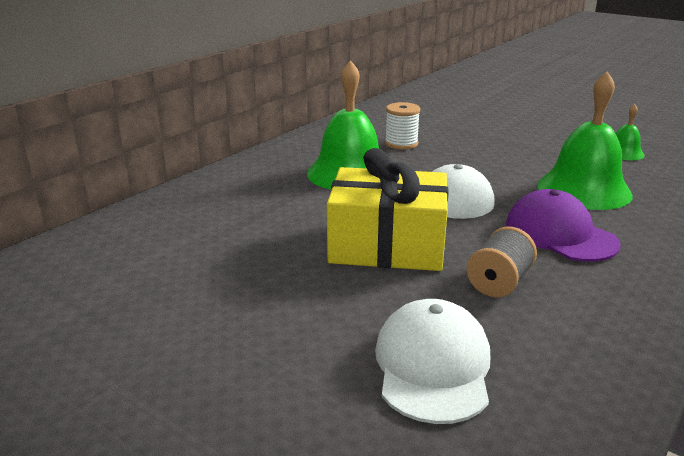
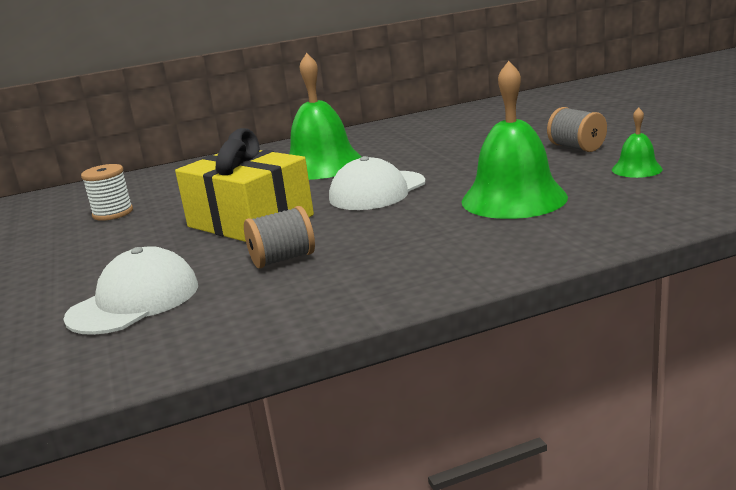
camera: 35 degrees right, 5 degrees down
white spool [385,102,420,150] -> white spool moved to [81,164,133,221]
purple cap [506,189,621,262] -> none
none -> grey spool [547,107,607,152]

